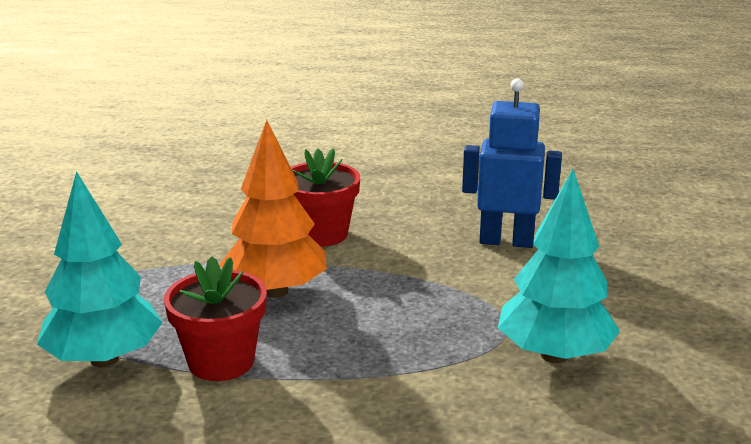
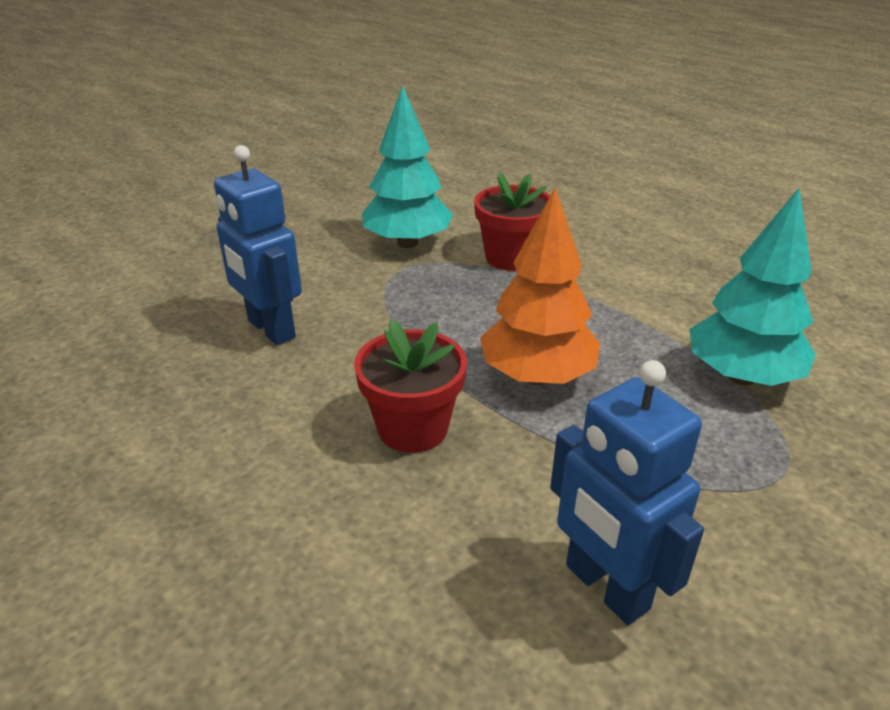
camera: 140 degrees left, 10 degrees up
red flower pot [164,256,267,381] -> red flower pot moved to [474,172,550,271]
none -> blue robot [550,360,704,625]

